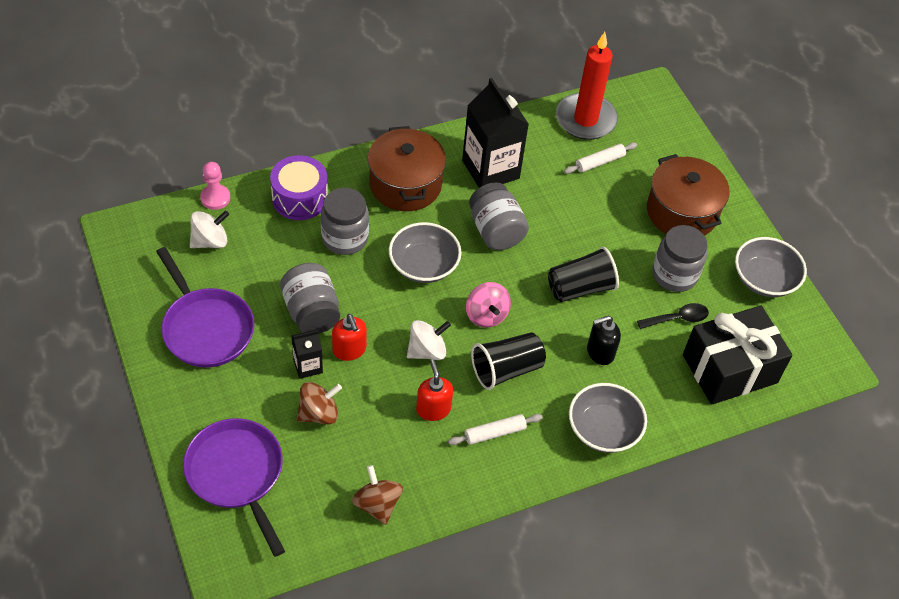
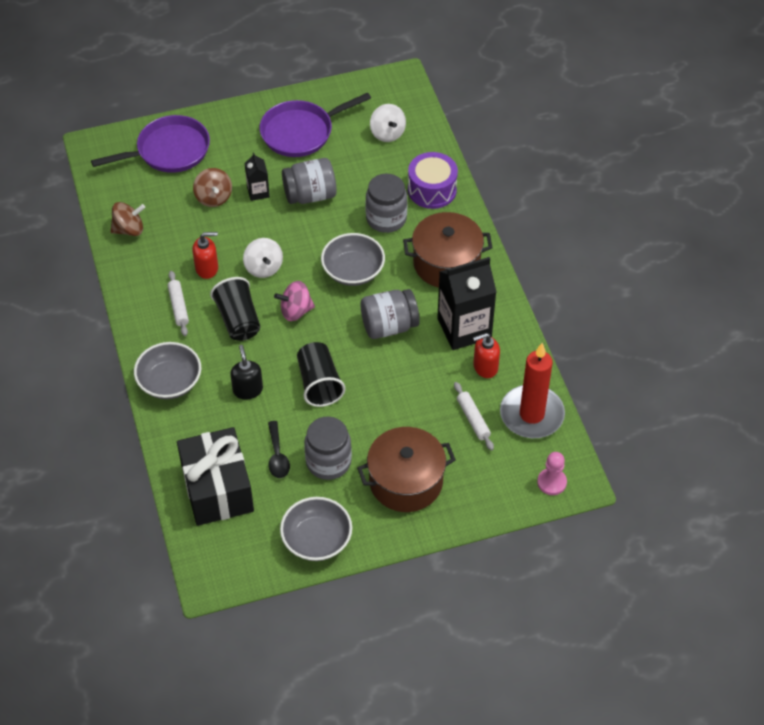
camera: 100 degrees right, 0 degrees up
pink pawn [200,162,230,210] -> pink pawn moved to [537,452,567,495]
red soap dispenser [332,314,367,361] -> red soap dispenser moved to [473,333,500,378]

